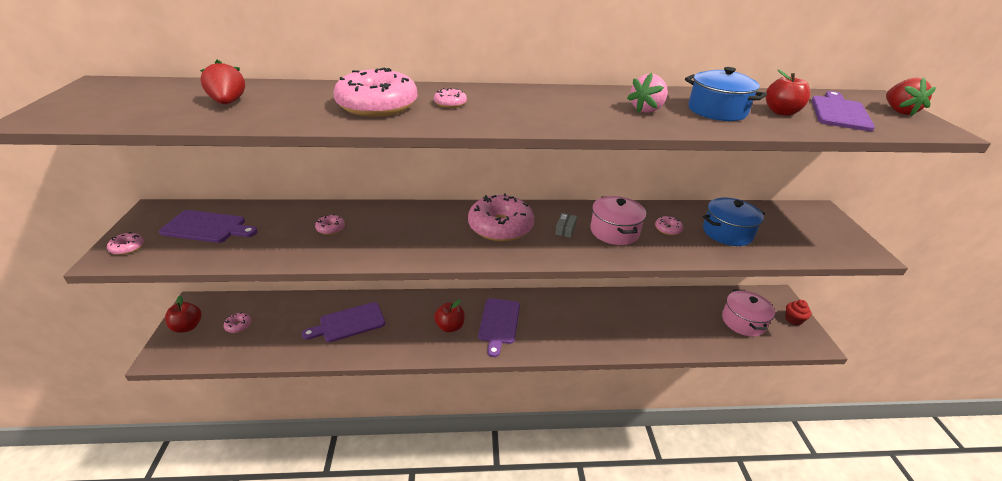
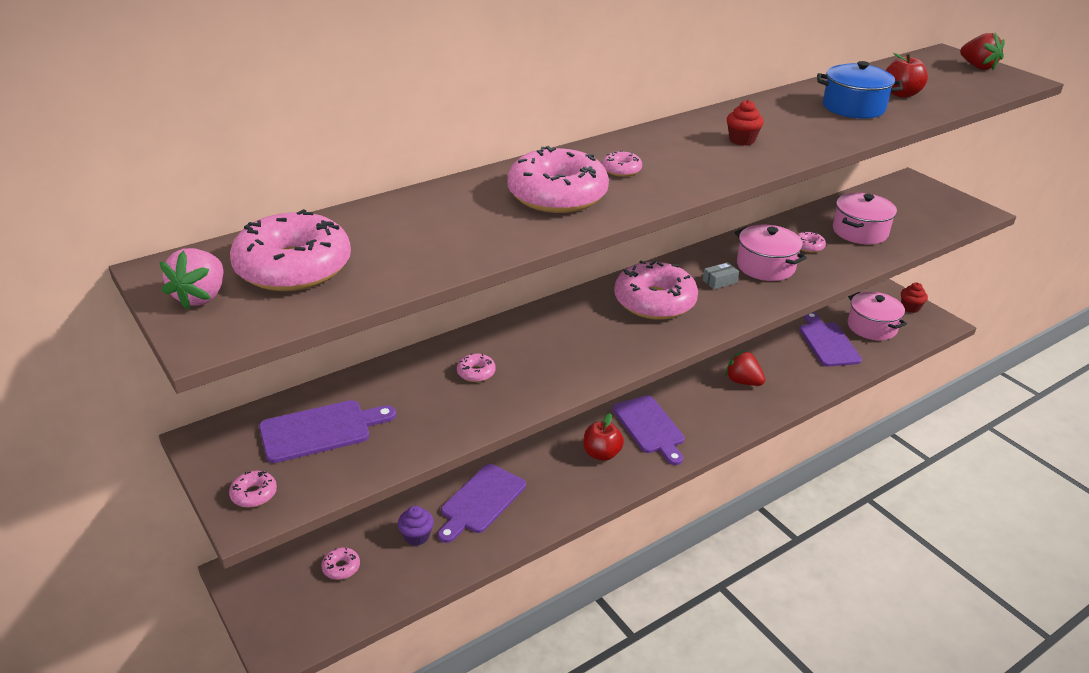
camera: 30 degrees left, 0 degrees up
red apple [165,295,202,333] -> none
red strawberry [200,60,245,104] -> red strawberry moved to [725,350,765,386]
grey box [555,213,577,238] -> grey box turned 75 degrees clockwise [703,262,739,289]
pink strawberry [627,73,668,113] -> pink strawberry moved to [160,248,223,310]
blue pot [703,198,765,246] -> pink pot [833,193,897,245]
purple cutting board [811,91,875,131] -> purple cutting board moved to [799,312,862,367]
none -> pink donut [230,209,351,291]
none -> purple cupcake [398,506,434,546]
none -> red cupcake [727,100,764,146]

